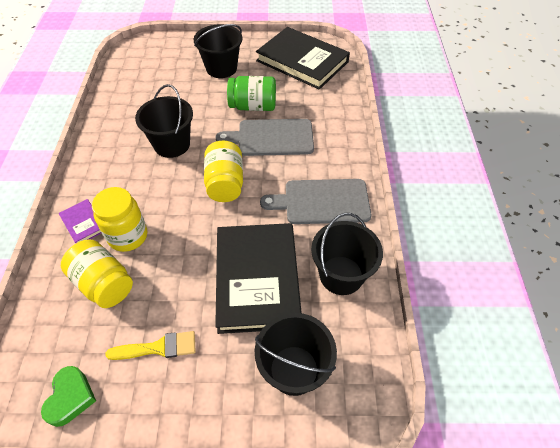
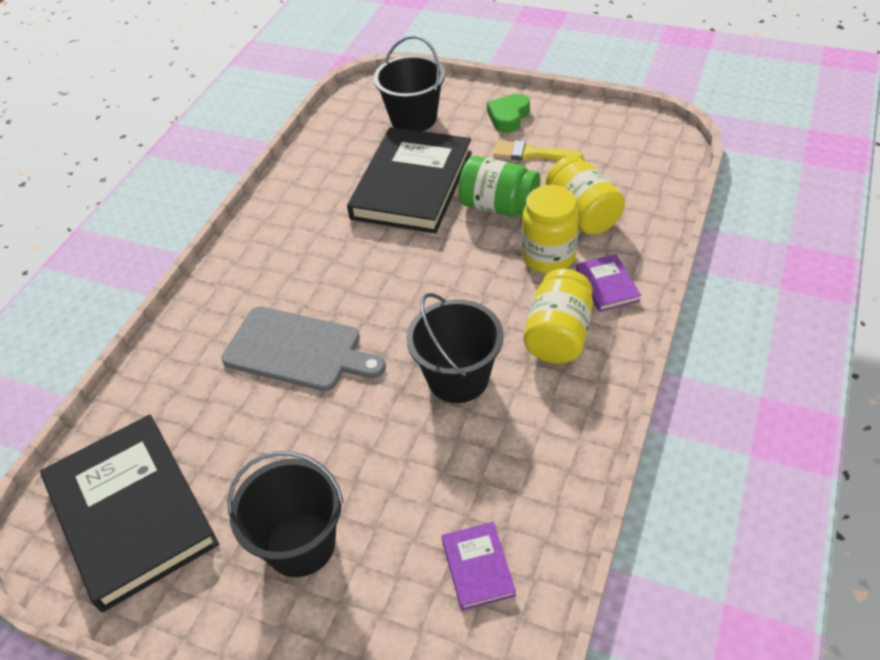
camera: 155 degrees left, 5 degrees down
green heart [41,366,96,427] -> green heart moved to [487,94,530,133]
yellow jar [204,141,243,202] -> yellow jar moved to [524,269,593,364]
green jar [227,76,276,111] -> green jar moved to [458,156,540,216]
grey cutting board [260,179,371,224] -> none
black bucket [311,213,383,295] -> none
none -> purple book [442,522,516,611]

